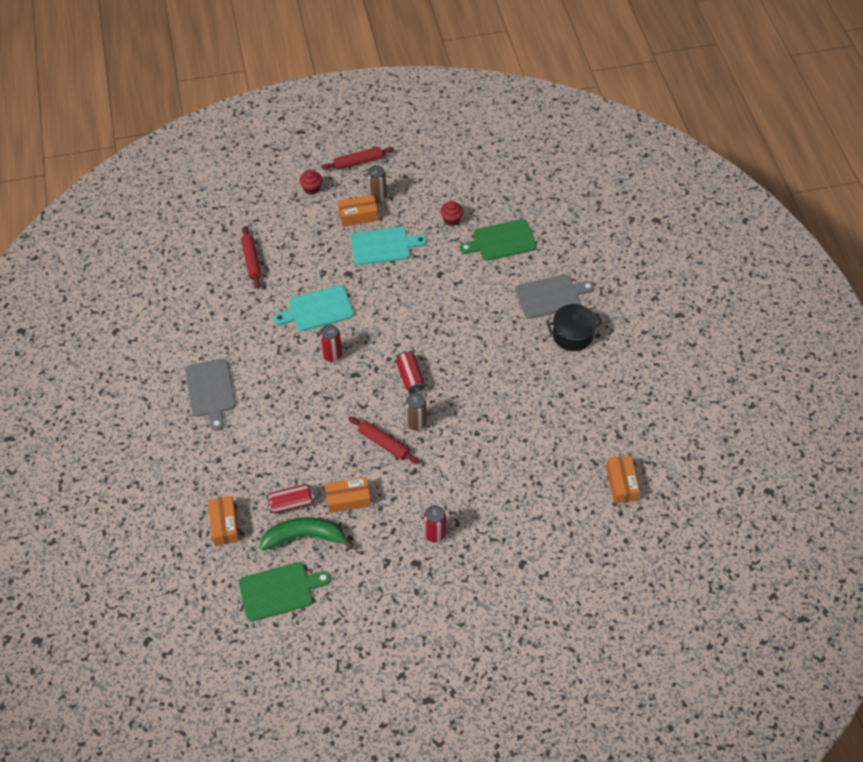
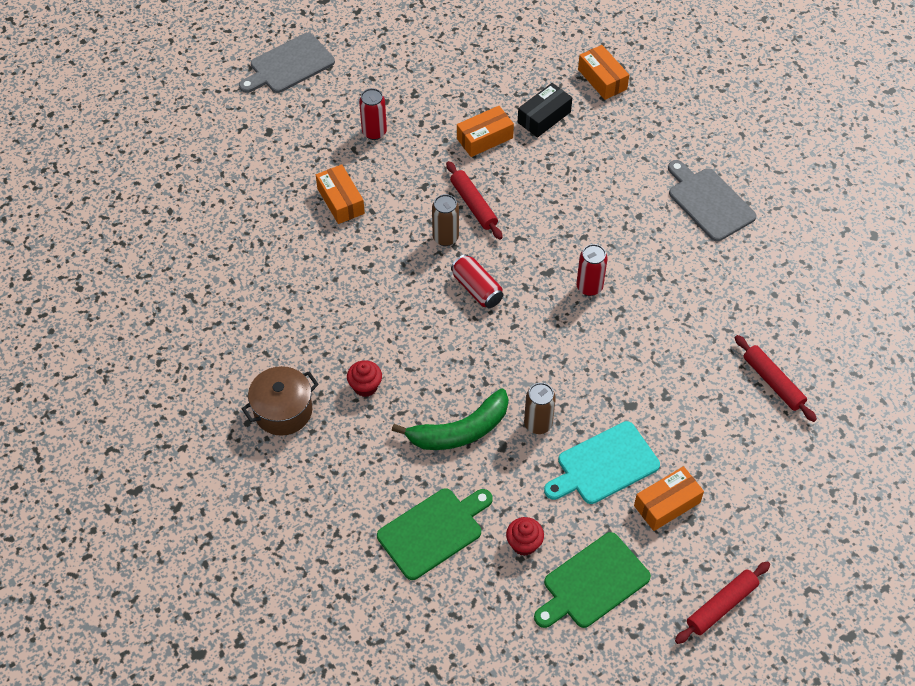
camera: 160 degrees right, 0 degrees up
green cutting board [239,562,331,621] -> green cutting board moved to [534,532,651,628]
green banana [260,517,354,551] -> green banana moved to [392,388,508,450]
red can [266,484,315,513] -> black box [518,83,572,138]
turquoise cutting board [273,285,354,331] -> none
red cupcake [300,170,322,195] -> red cupcake moved to [347,360,382,397]
red rolling pin [348,416,420,464] -> red rolling pin turned 45 degrees clockwise [446,161,503,240]
brown can [367,165,387,203] -> brown can moved to [524,383,556,434]
grey cutting board [515,274,594,319] -> grey cutting board moved to [239,33,335,93]
black pot [547,304,602,351] -> brown pot [242,366,319,436]
orange box [606,456,640,503] -> orange box moved to [316,164,365,224]

